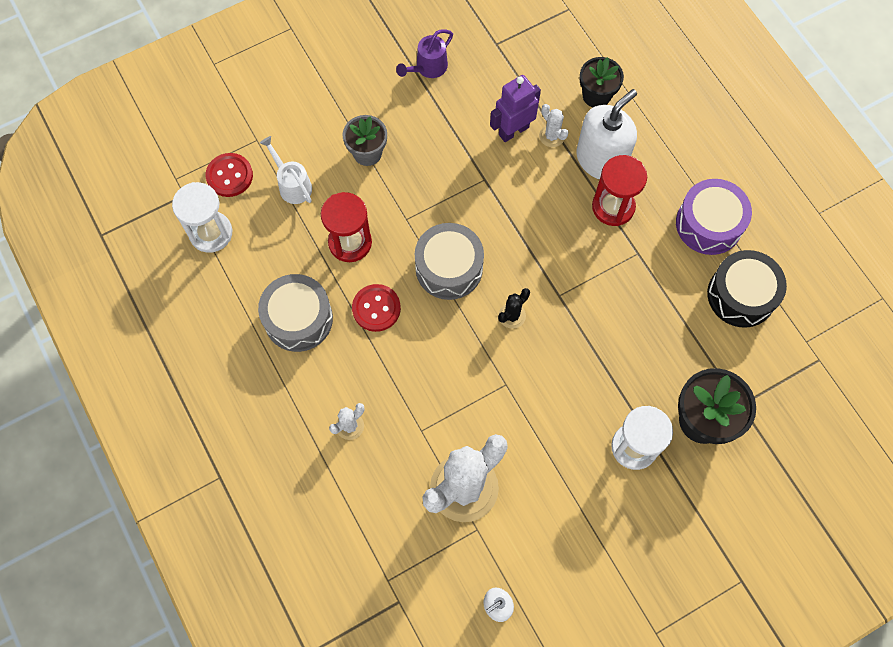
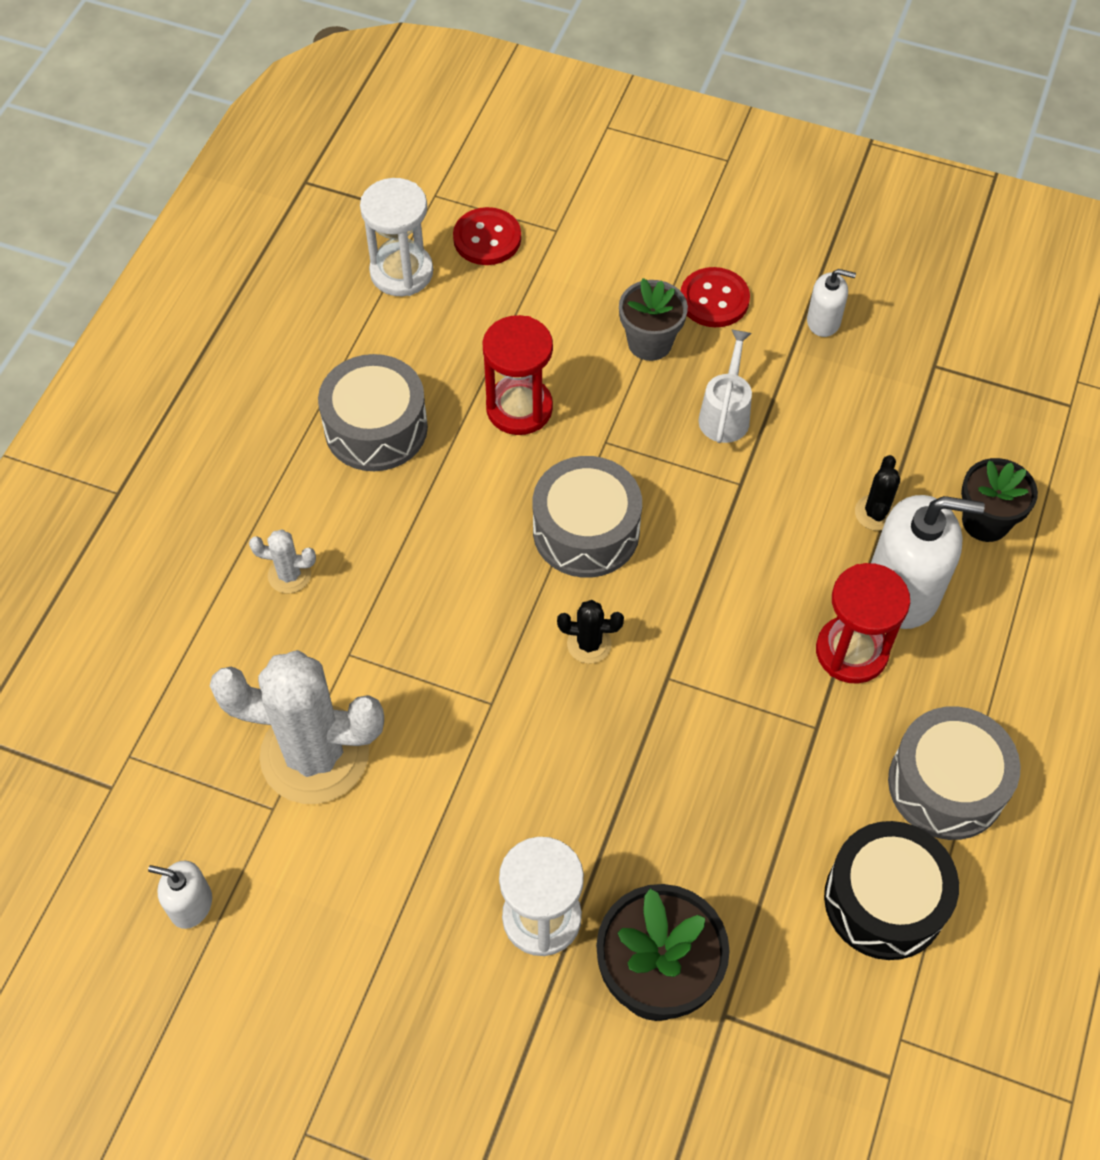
camera: 50 degrees right, 10 degrees down
white watering can [260,136,312,204] -> white watering can moved to [698,330,752,443]
red button [352,284,401,332] -> red button moved to [681,267,750,327]
purple watering can [396,30,453,78] -> white soap dispenser [807,269,856,337]
purple robot [490,75,541,142] -> none
white cactus [539,104,569,147] -> black cactus [855,455,900,531]
purple drum [676,179,752,255] -> grey drum [888,706,1021,840]

